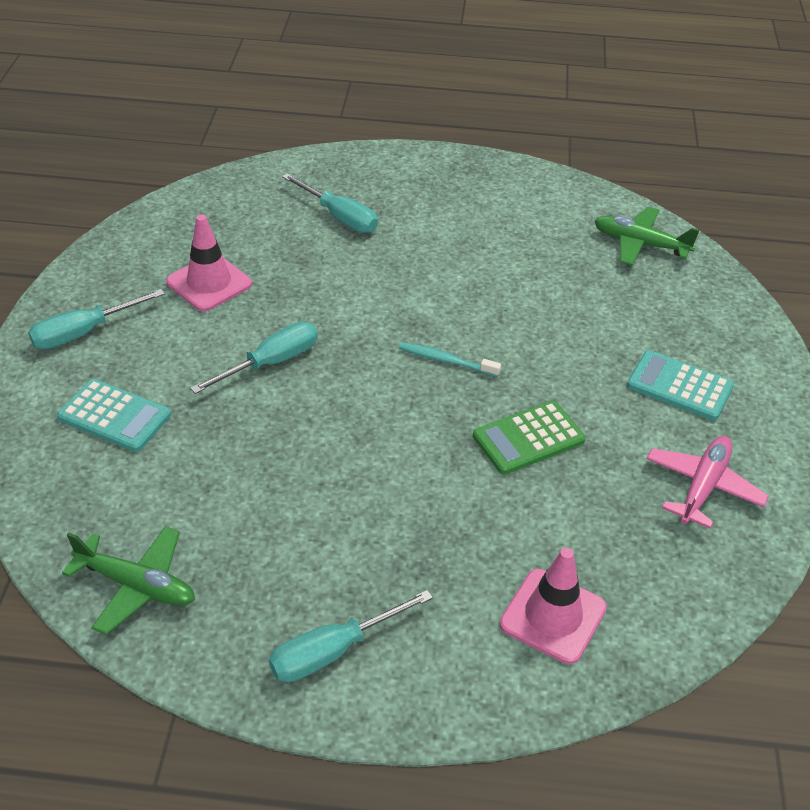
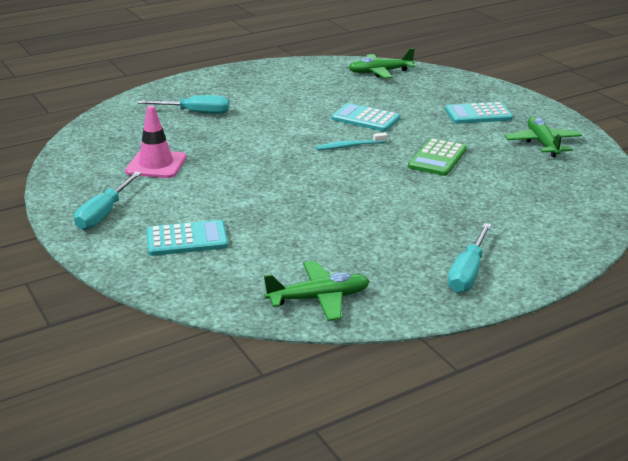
camera: 35 degrees left, 15 degrees down
turquoise screwdriver [190,322,318,394] -> none
pink traffic cone [499,548,607,664] -> none
pink plane [646,436,769,529] -> green plane [505,116,582,157]
none -> turquoise calculator [331,103,400,131]

